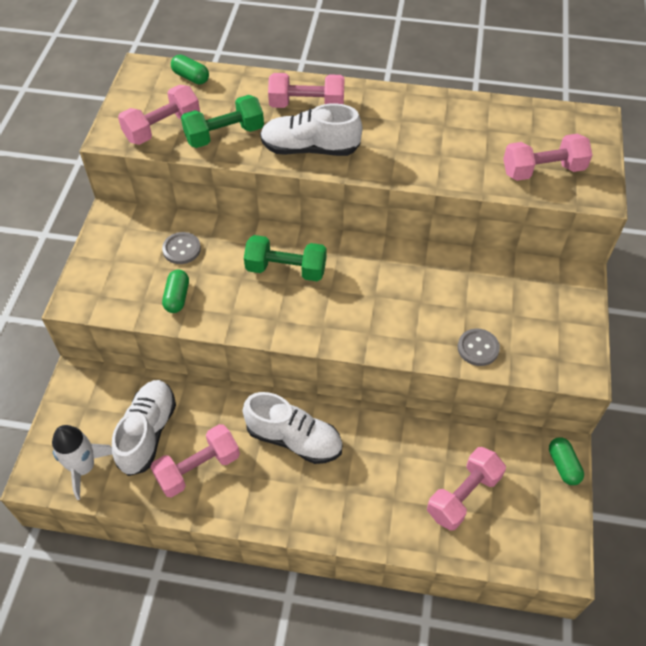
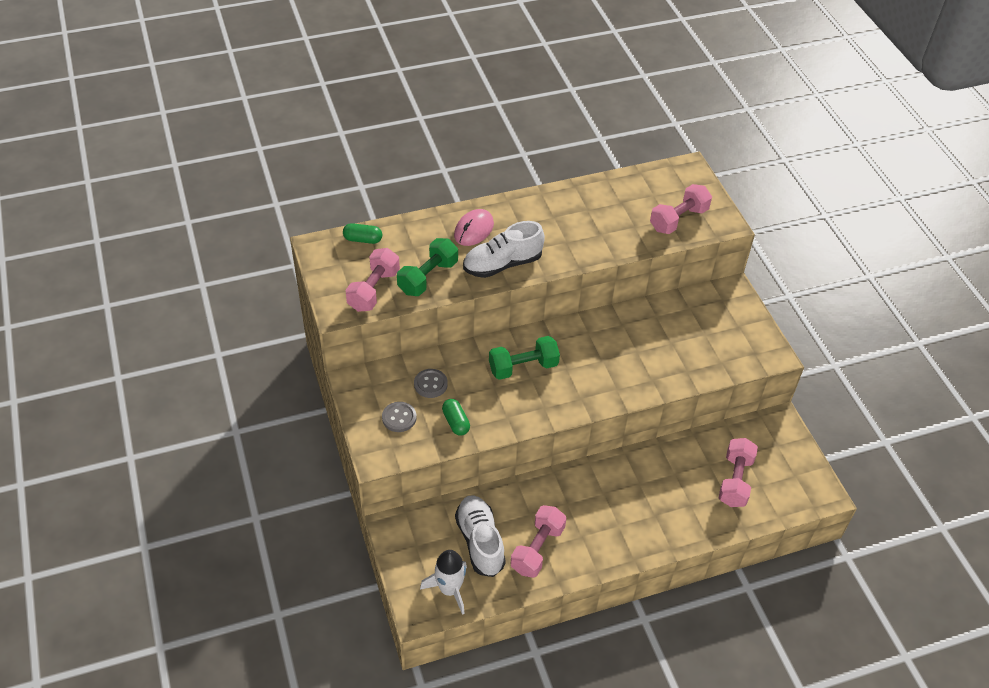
camera: 30 degrees left, 5 degrees down
white shoe [242,392,343,464] -> none
pink dumbbell [268,73,345,108] -> pink mouse [454,209,494,246]
grey button [458,328,500,366] -> grey button moved to [382,402,417,432]
green capsule [549,437,584,485] -> none

